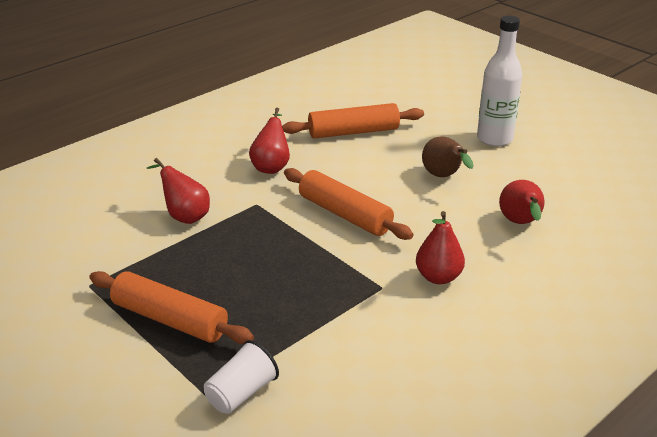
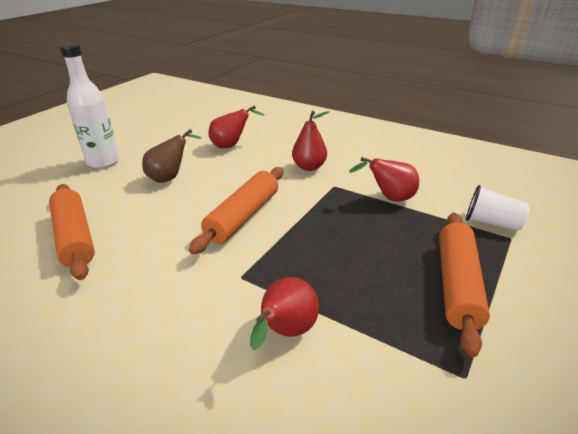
camera: 105 degrees left, 0 degrees up
red pear [249,108,290,174] -> red pear moved to [349,157,419,201]

